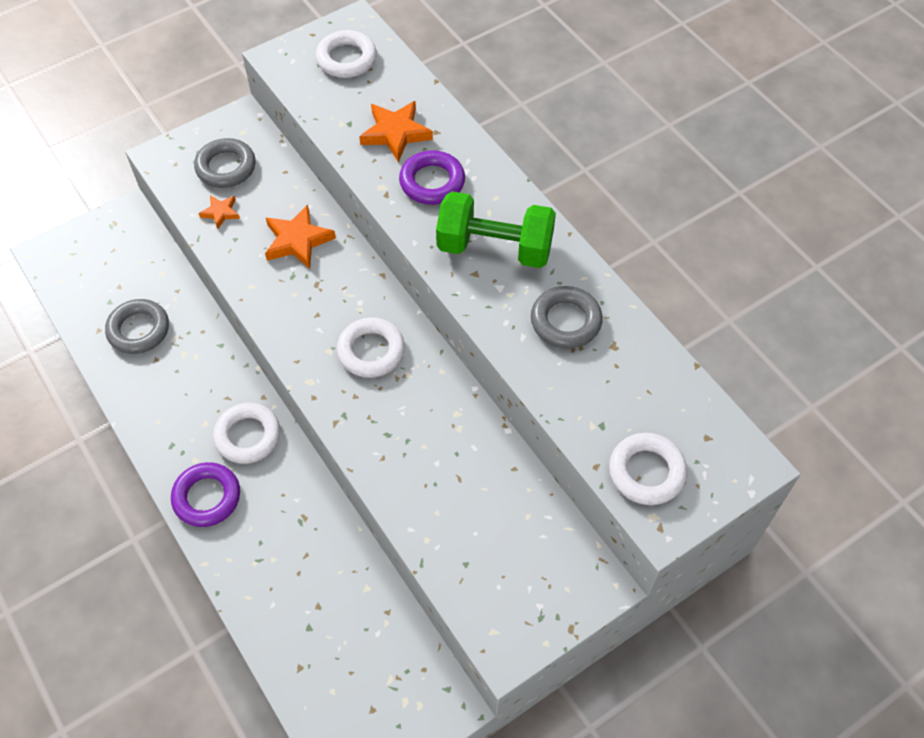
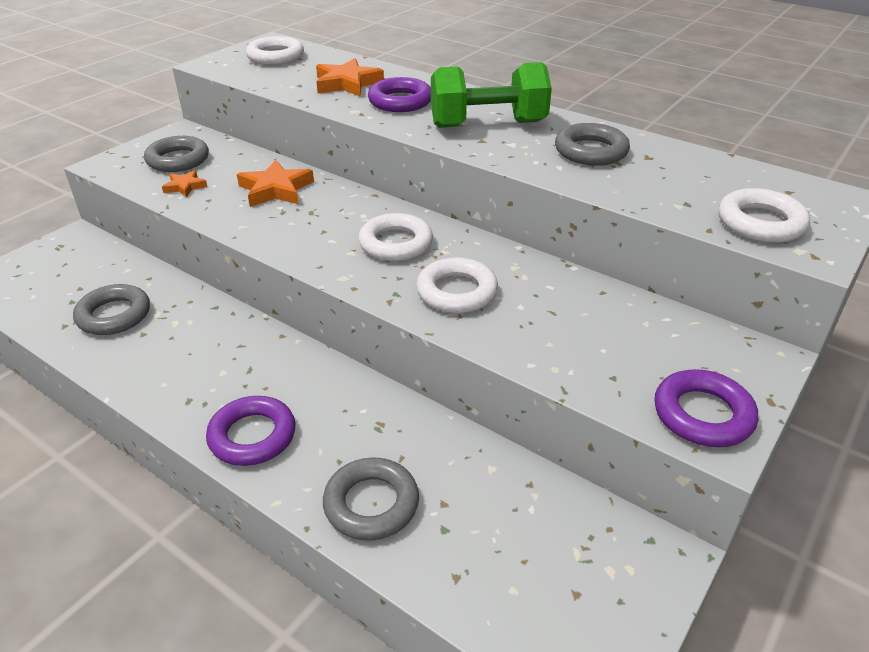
camera: 20 degrees left, 20 degrees down
white ring [213,403,280,464] -> white ring moved to [416,257,498,313]
none -> grey ring [323,457,419,541]
none -> purple ring [654,369,758,447]

